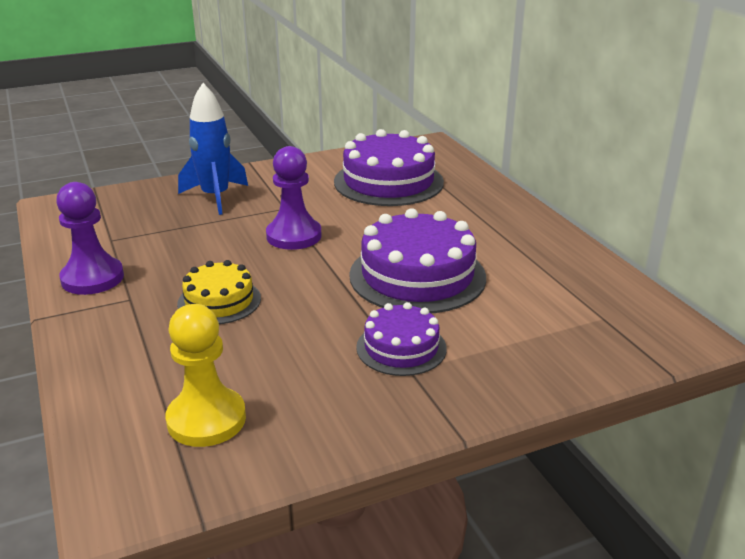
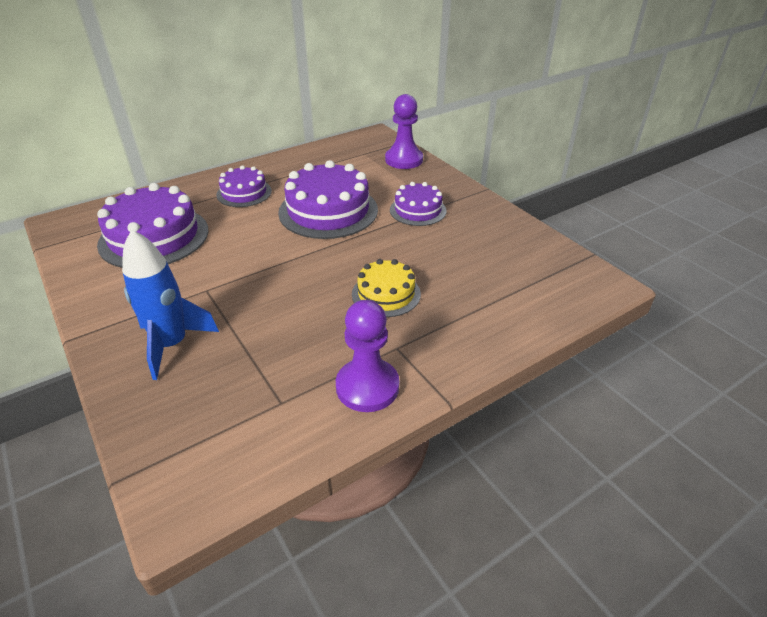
camera: 100 degrees left, 10 degrees up
yellow pawn [166,304,246,447] -> none
purple pawn [266,146,322,250] -> purple pawn moved to [385,94,423,169]
none -> purple cake [216,165,272,207]

